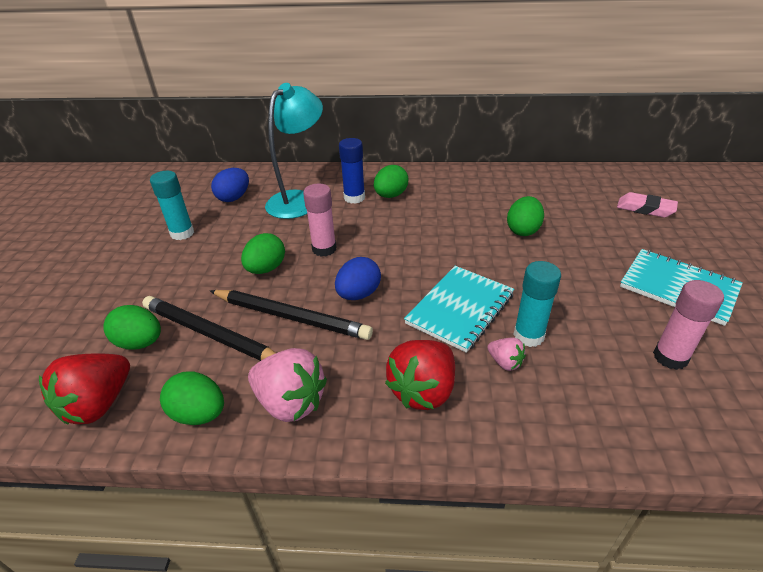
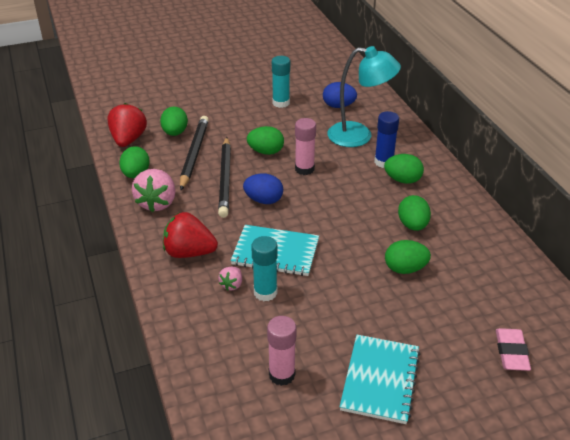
camera: 65 degrees right, 0 degrees up
red strawberry [39,353,130,425] -> red strawberry turned 90 degrees clockwise [107,103,147,147]
none -> green egg [398,195,431,231]

